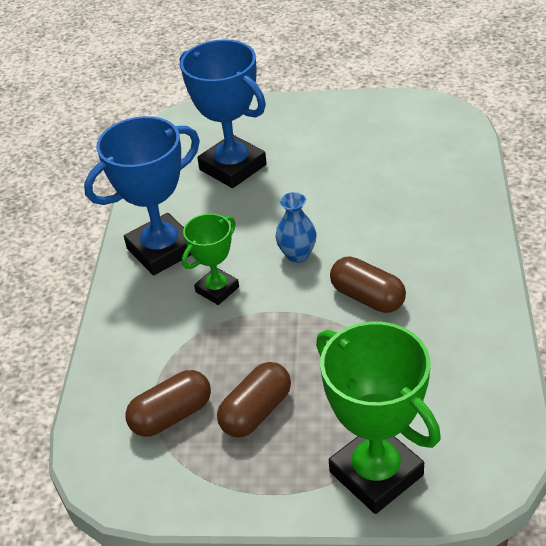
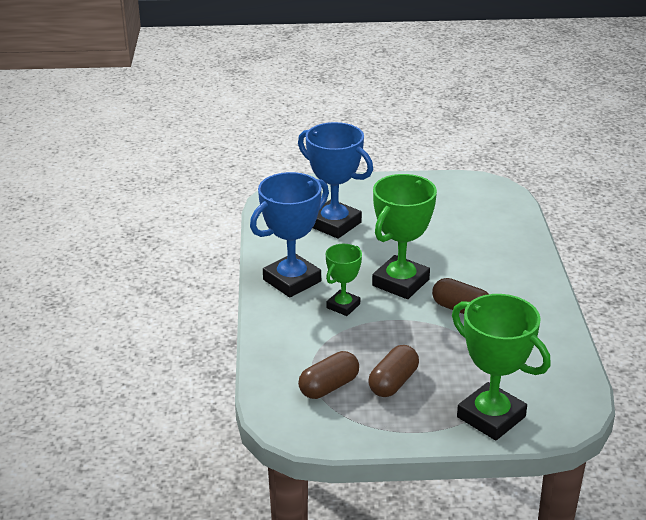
camera: 10 degrees left, 10 degrees down
blue vase [276,192,317,263] -> green trophy [372,174,437,299]

